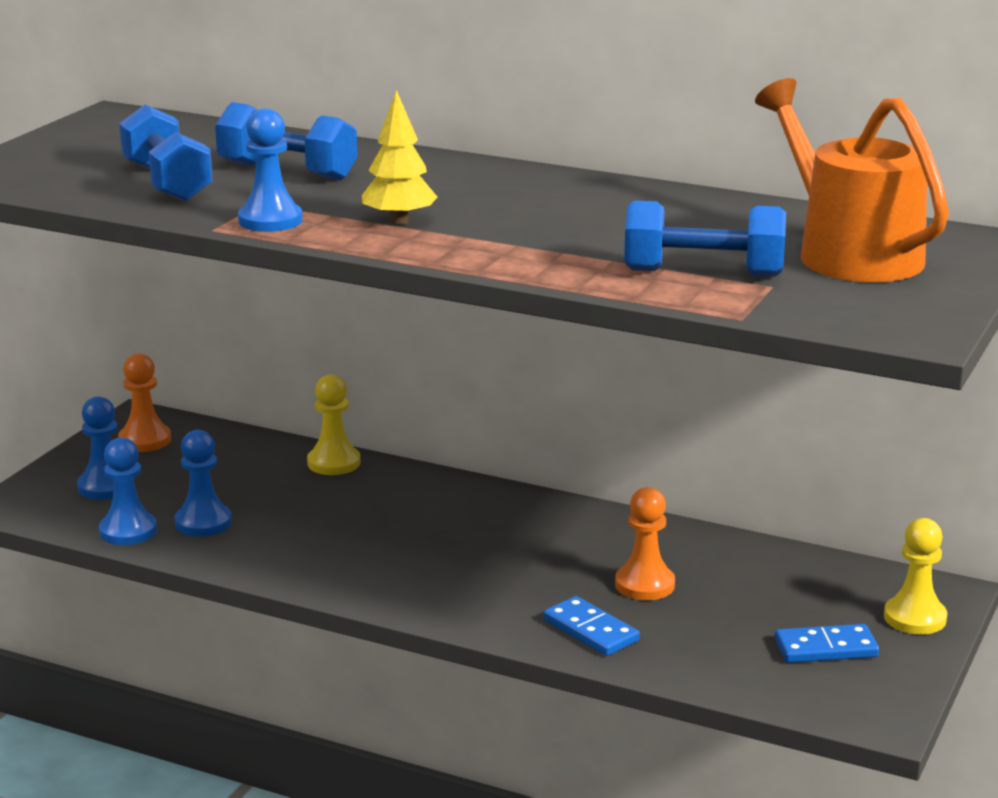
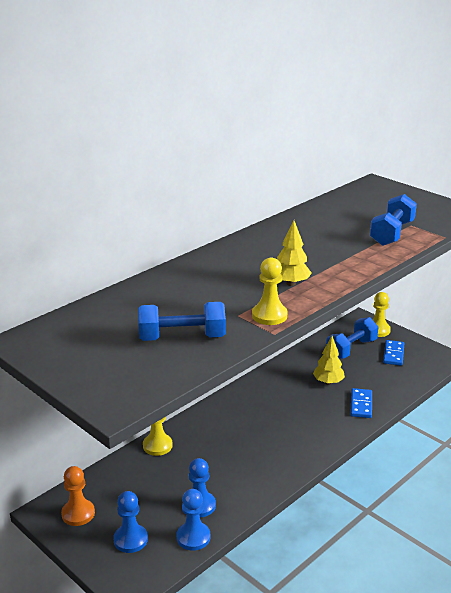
camera: 70 degrees left, 5 degrees up
blue dumbbell [215,102,357,180] -> blue dumbbell moved to [326,317,378,359]
blue pawn [238,108,303,232] -> yellow pawn [252,258,288,325]
blue domino [544,596,640,656] -> blue domino turned 60 degrees counterclockwise [350,388,372,418]
orange pawn [615,487,675,600] -> yellow tree [313,336,345,385]
orange watering can [755,78,949,282] -> none

